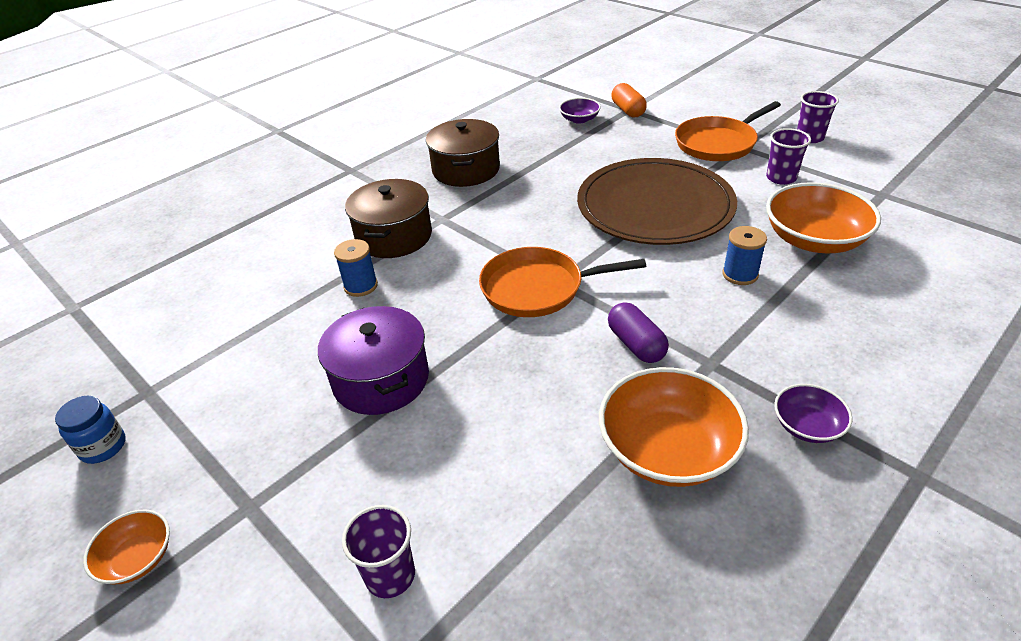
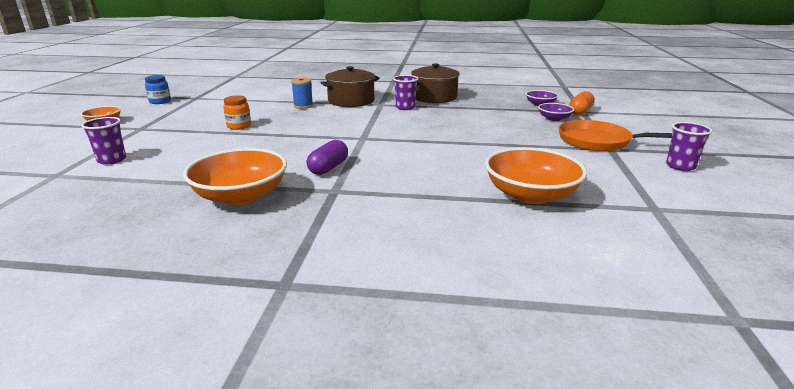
camera: 50 degrees right, 15 degrees down
purple pot [318,306,429,415] -> orange jar [223,95,251,130]
orange pan [479,247,646,317] -> none
brown plate [577,158,737,245] -> none
blue spool [722,226,767,285] -> none
purple cup [766,128,811,185] -> purple cup moved to [393,75,418,110]
purple bowl [774,384,853,443] -> purple bowl moved to [538,103,574,121]

